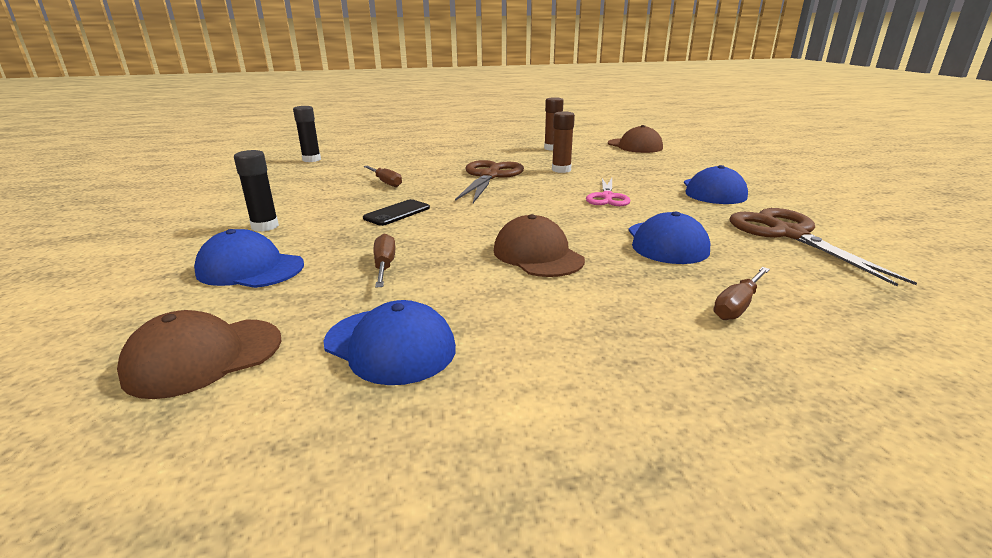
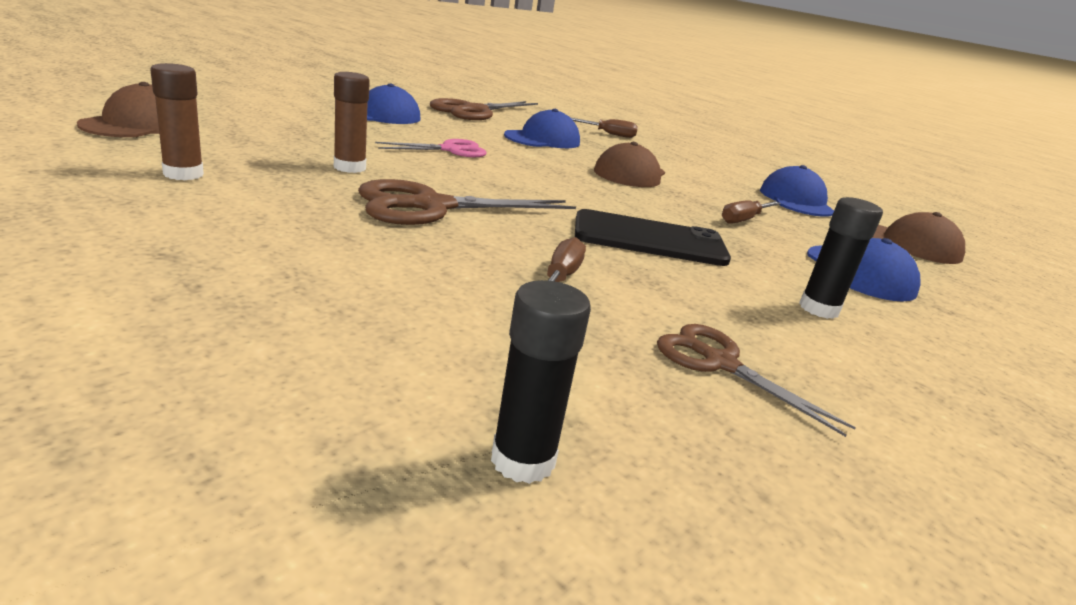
camera: 130 degrees left, 0 degrees up
black phone [363,199,430,226] -> black phone [575,209,731,266], size x1.67
none -> brown scissors [657,324,856,437]

